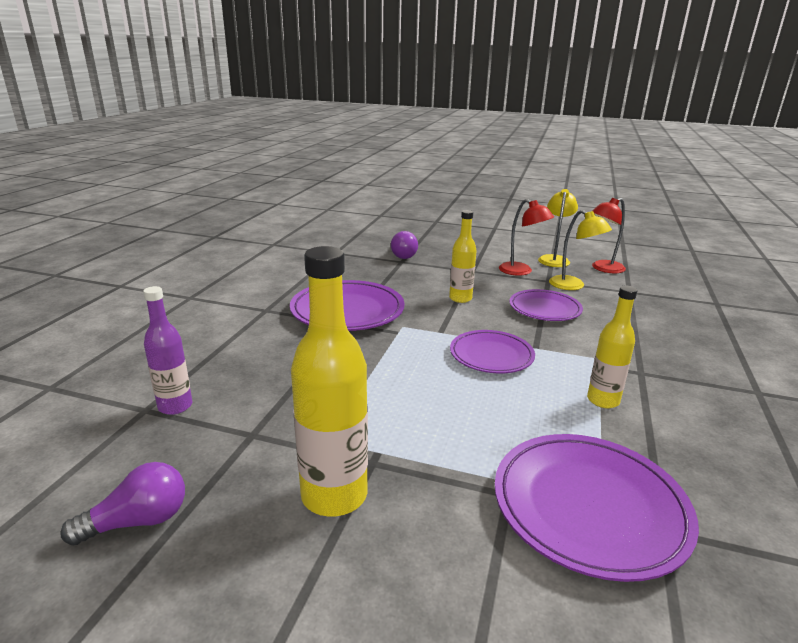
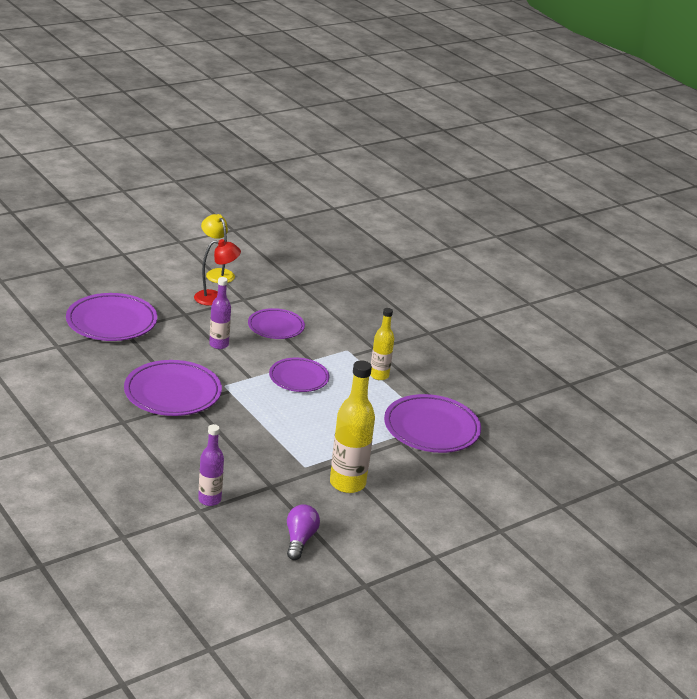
camera: 55 degrees left, 5 degrees up
purple light bulb [391,231,418,259] -> purple plate [66,293,157,341]
yellow bottle [449,210,477,303] -> purple bottle [209,277,231,349]
yellow lamp [549,210,612,290] -> none
red lamp [592,198,626,273] -> none

